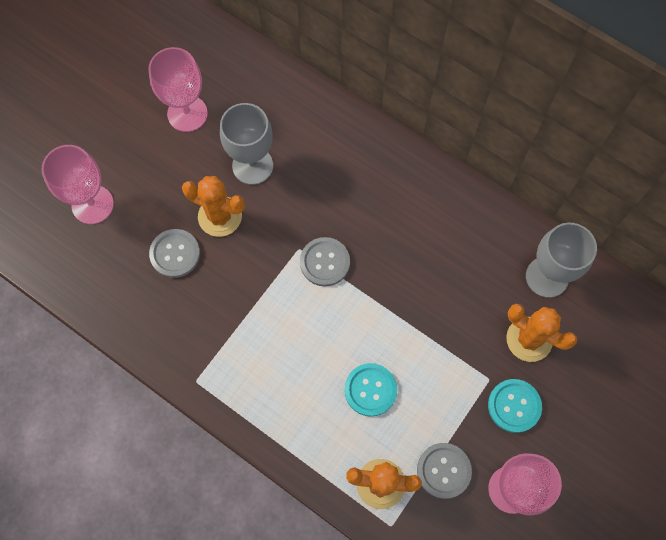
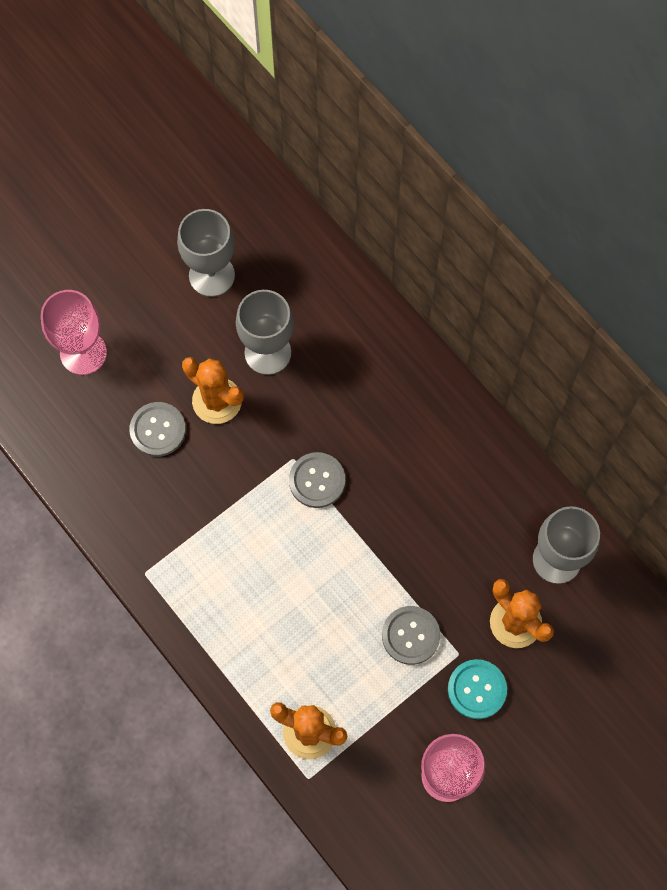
camera: 15 degrees right, 0 degrees up
pink goblet [148,47,208,132] -> grey goblet [177,209,235,297]
turquoise button [344,363,397,417] -> none
grey button [417,443,472,499] -> grey button moved to [382,606,440,665]

